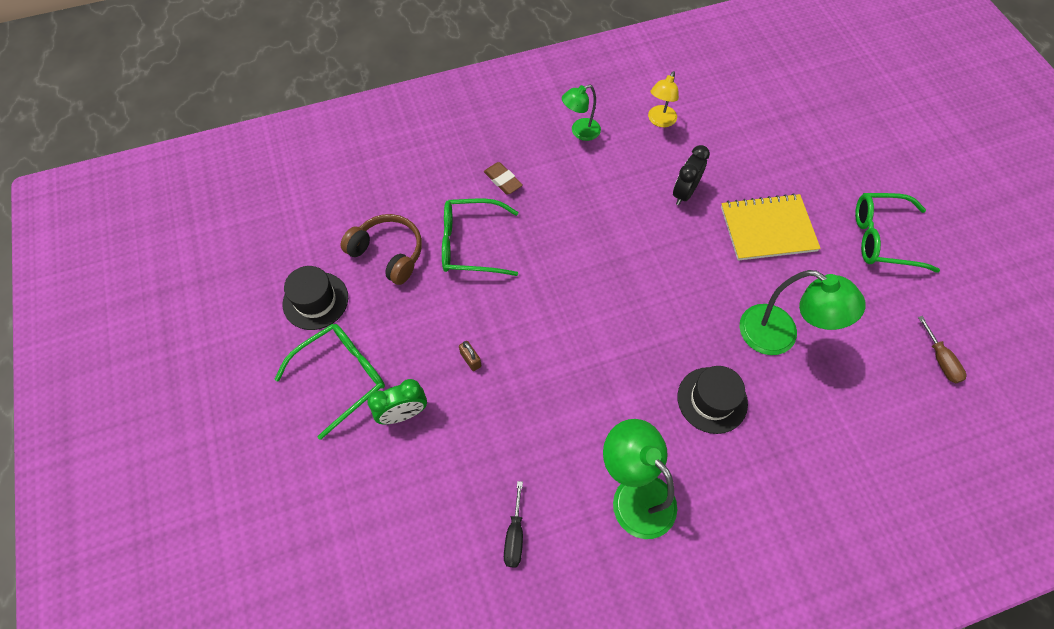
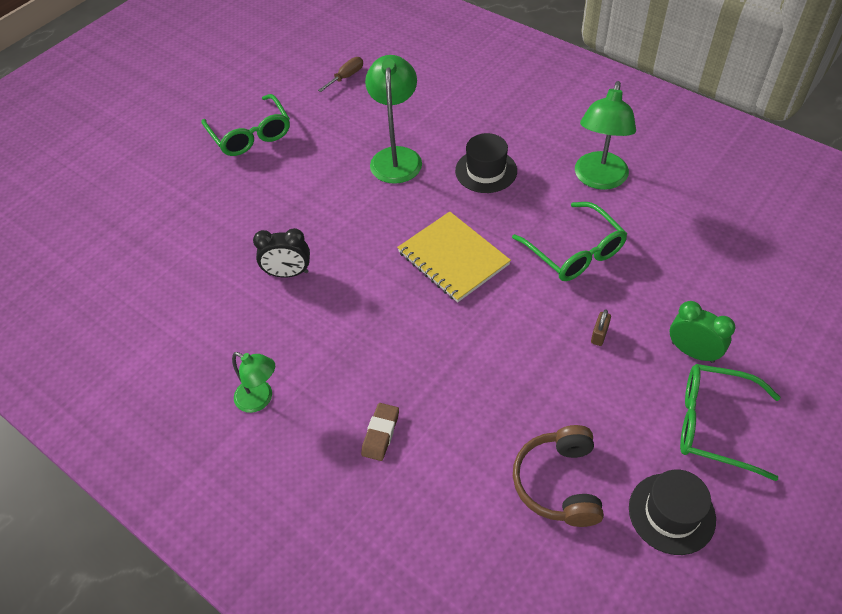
camera: 120 degrees left, 10 degrees down
green glasses [442,198,518,276] -> green glasses moved to [512,202,627,281]
black screwdriver [504,481,523,567] -> none
yellow lamp [648,71,679,127] -> none
yellow notebook [721,193,821,261] -> yellow notebook moved to [397,212,511,302]

